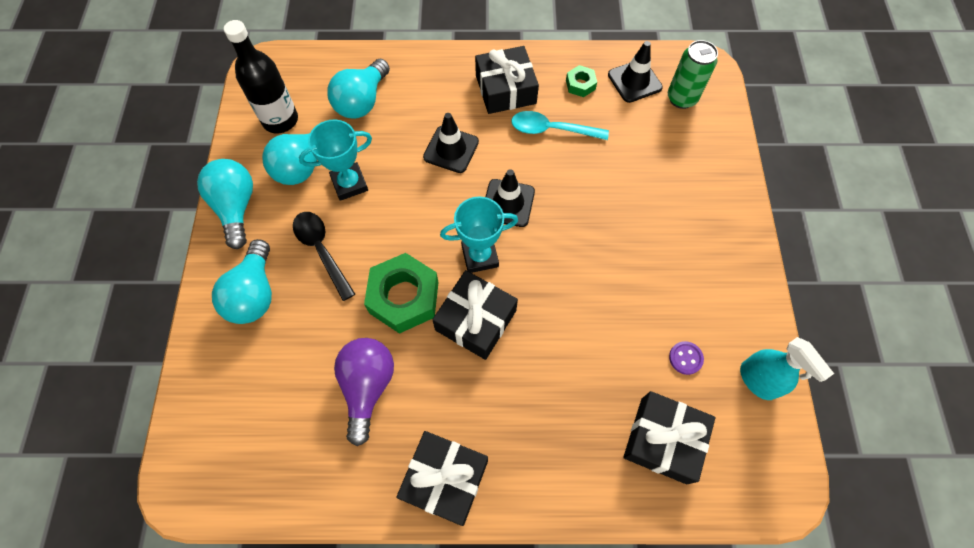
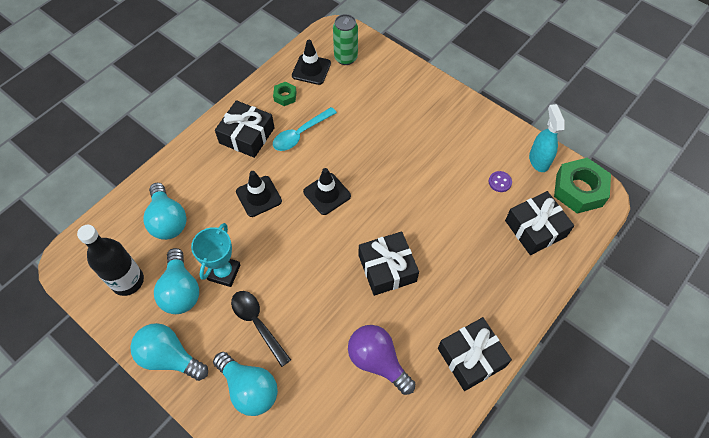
camera: 50 degrees left, 5 degrees down
black spoon [293,212,355,301] -> black spoon turned 45 degrees clockwise [231,291,291,367]
green nut [364,253,439,334] -> green nut moved to [554,158,611,214]
turquoise trophy [440,196,518,273] -> none
turquoise spray bottle [740,337,834,400] -> turquoise spray bottle turned 105 degrees counterclockwise [529,104,565,172]

